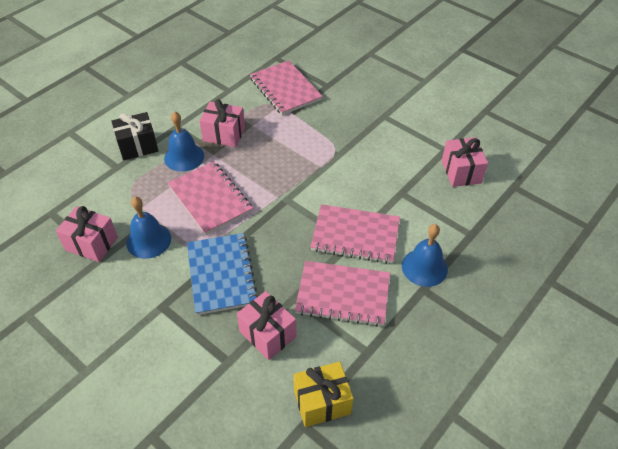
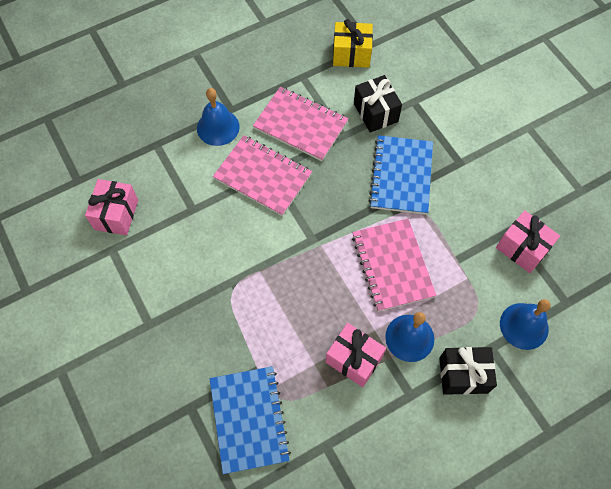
camera: 160 degrees left, 15 degrees up
blue bell [126,196,171,259] -> blue bell moved to [500,299,551,350]
pink gift [237,291,297,360] -> black gift [354,75,402,133]
pink notebook [250,60,323,115] -> blue notebook [209,366,291,474]

